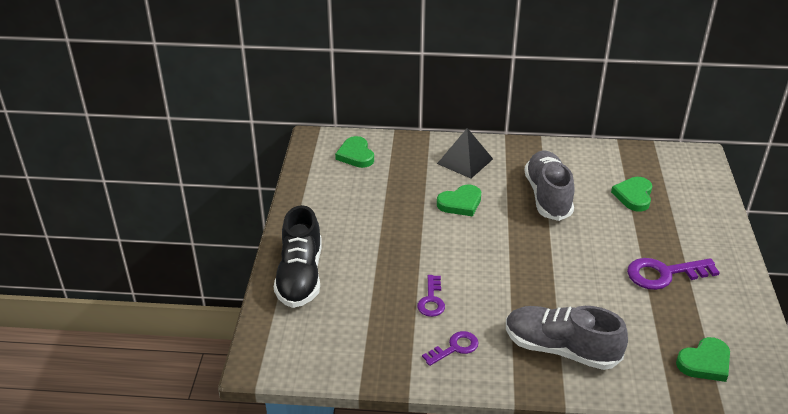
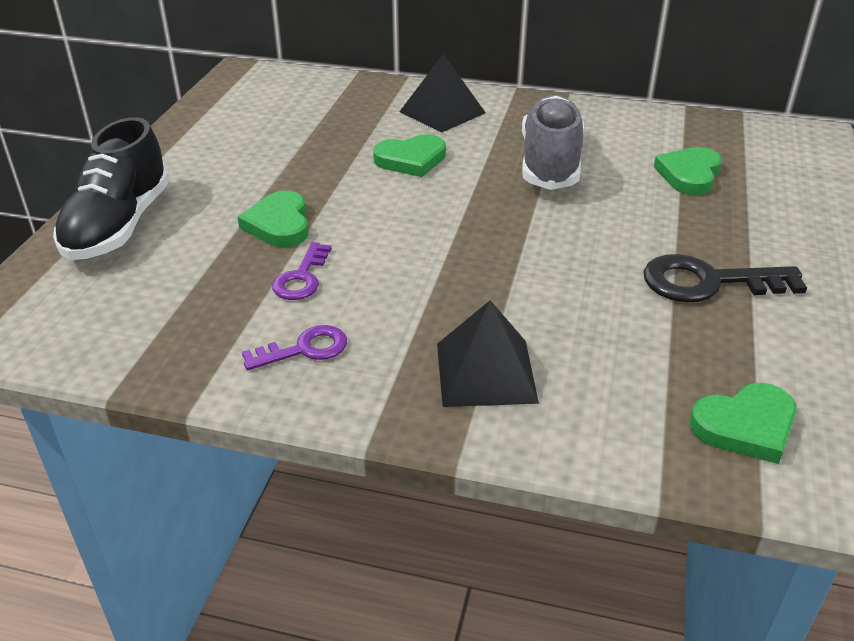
camera: 10 degrees right, 0 degrees up
green heart [335,136,374,168] -> green heart moved to [238,191,309,247]
grey shoe [506,306,628,370] -> black pyramid [437,300,539,407]
purple key [627,258,720,290] -> black key [643,254,807,302]

